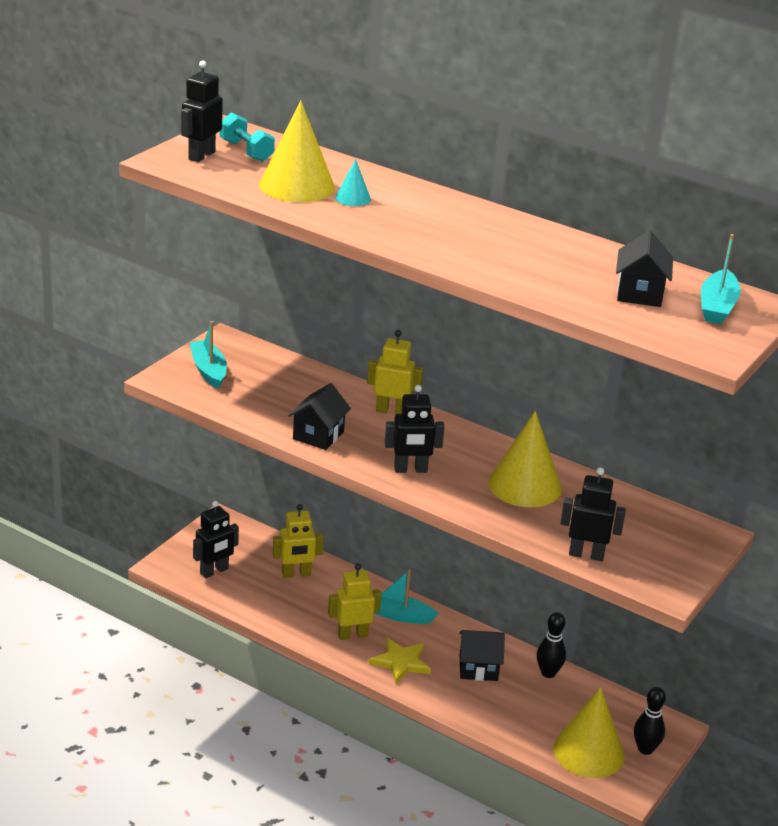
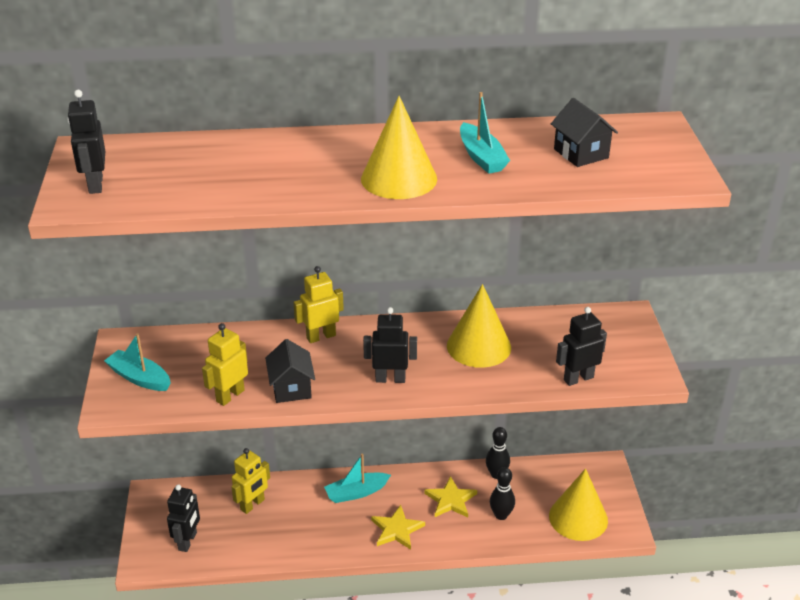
camera: 35 degrees left, 5 degrees up
turquoise dumbbell [220,112,275,162] -> none
yellow cone [259,100,335,203] -> yellow cone moved to [361,96,437,199]
yellow robot [328,563,381,640] -> yellow robot moved to [202,323,248,406]
turquoise cone [335,159,371,206] -> none
black robot [384,385,444,473] -> black robot turned 135 degrees counterclockwise [363,307,417,383]
black house [459,630,505,681] -> yellow star [424,476,477,518]
black bowling pin [634,687,666,755] -> black bowling pin moved to [490,467,515,520]
turquoise boat [701,234,741,324] -> turquoise boat moved to [460,92,510,174]

